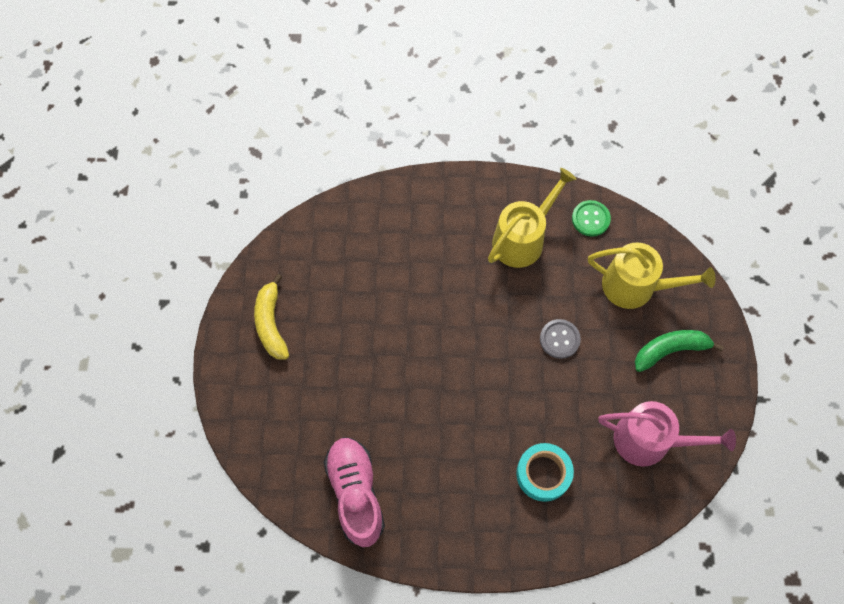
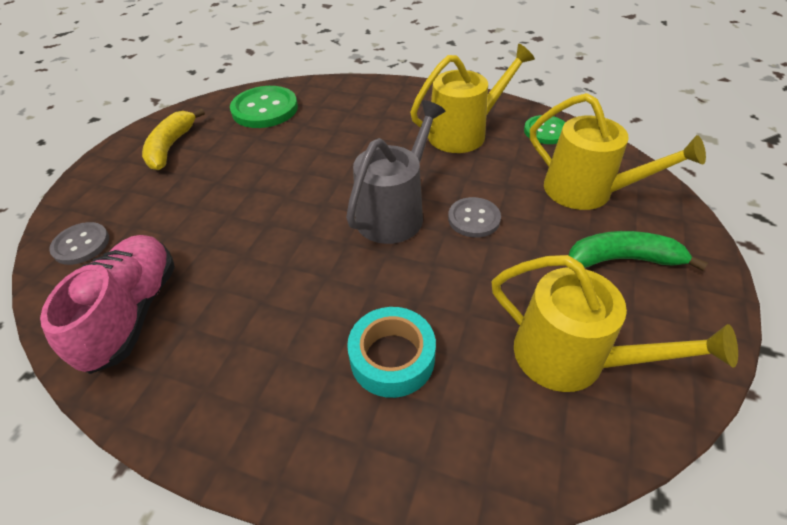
camera: 20 degrees right, 20 degrees down
pink watering can [598,401,736,467] -> yellow watering can [492,255,738,392]
none -> grey button [49,222,109,265]
none -> green button [230,86,298,128]
none -> grey watering can [346,100,445,244]

